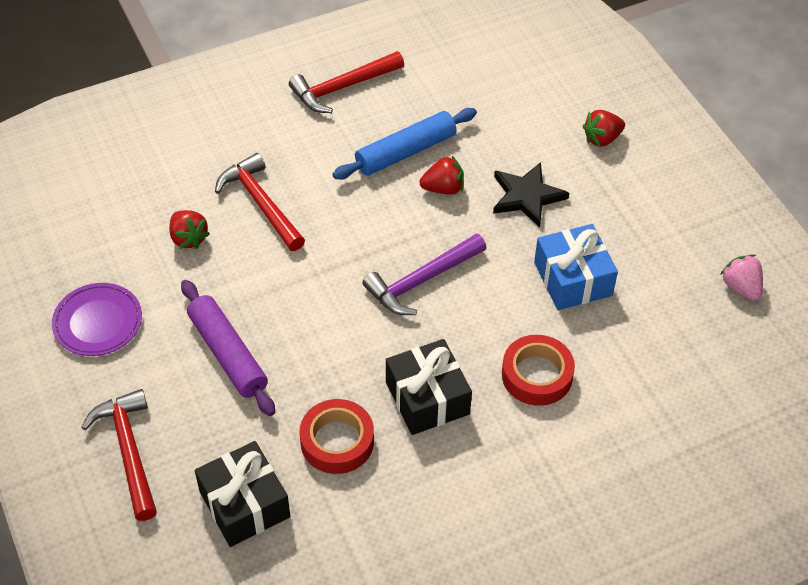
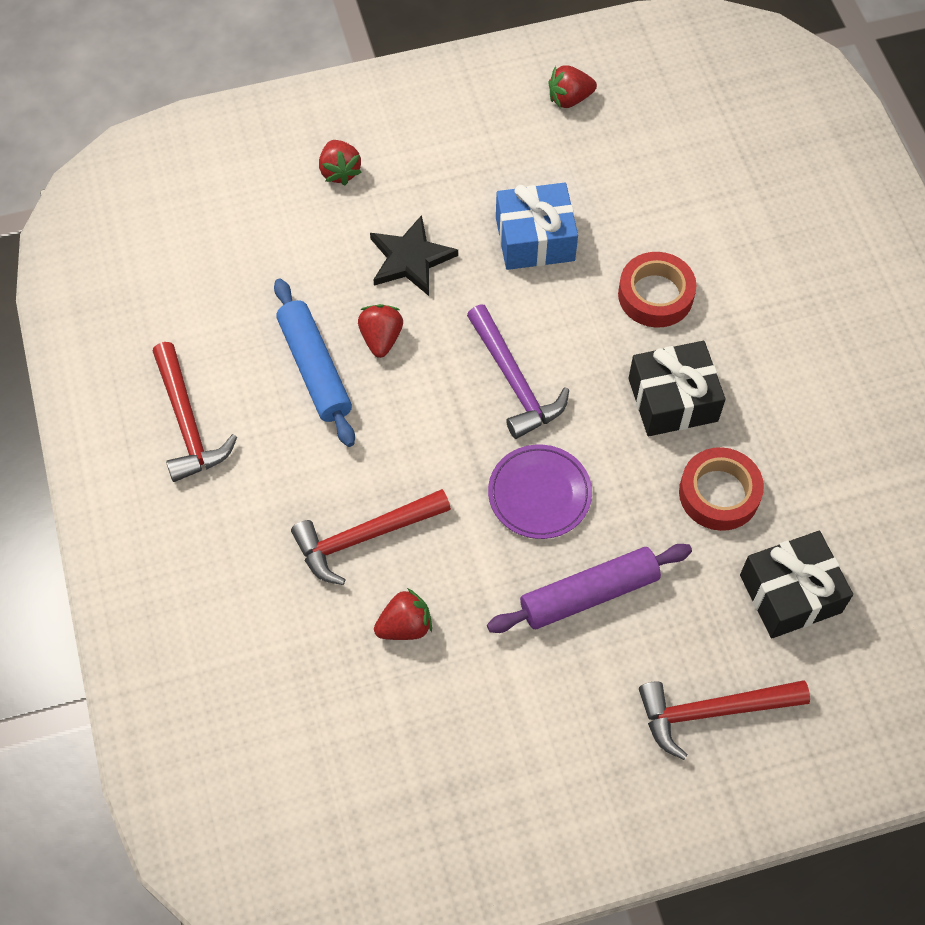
camera: 80 degrees left, 10 degrees up
purple plate [52,283,142,356] -> purple plate moved to [488,444,592,539]
pink strawberry [720,255,763,301] -> red strawberry [549,65,597,108]

